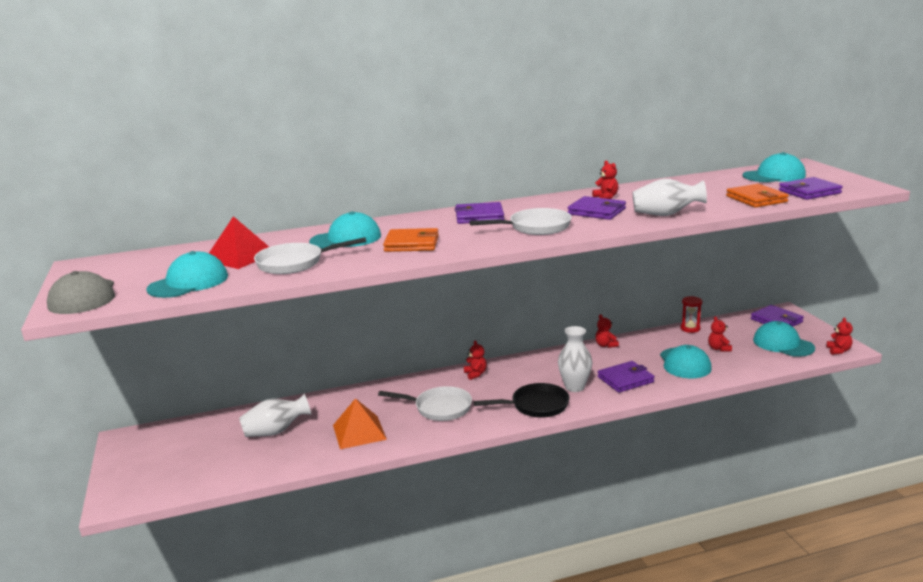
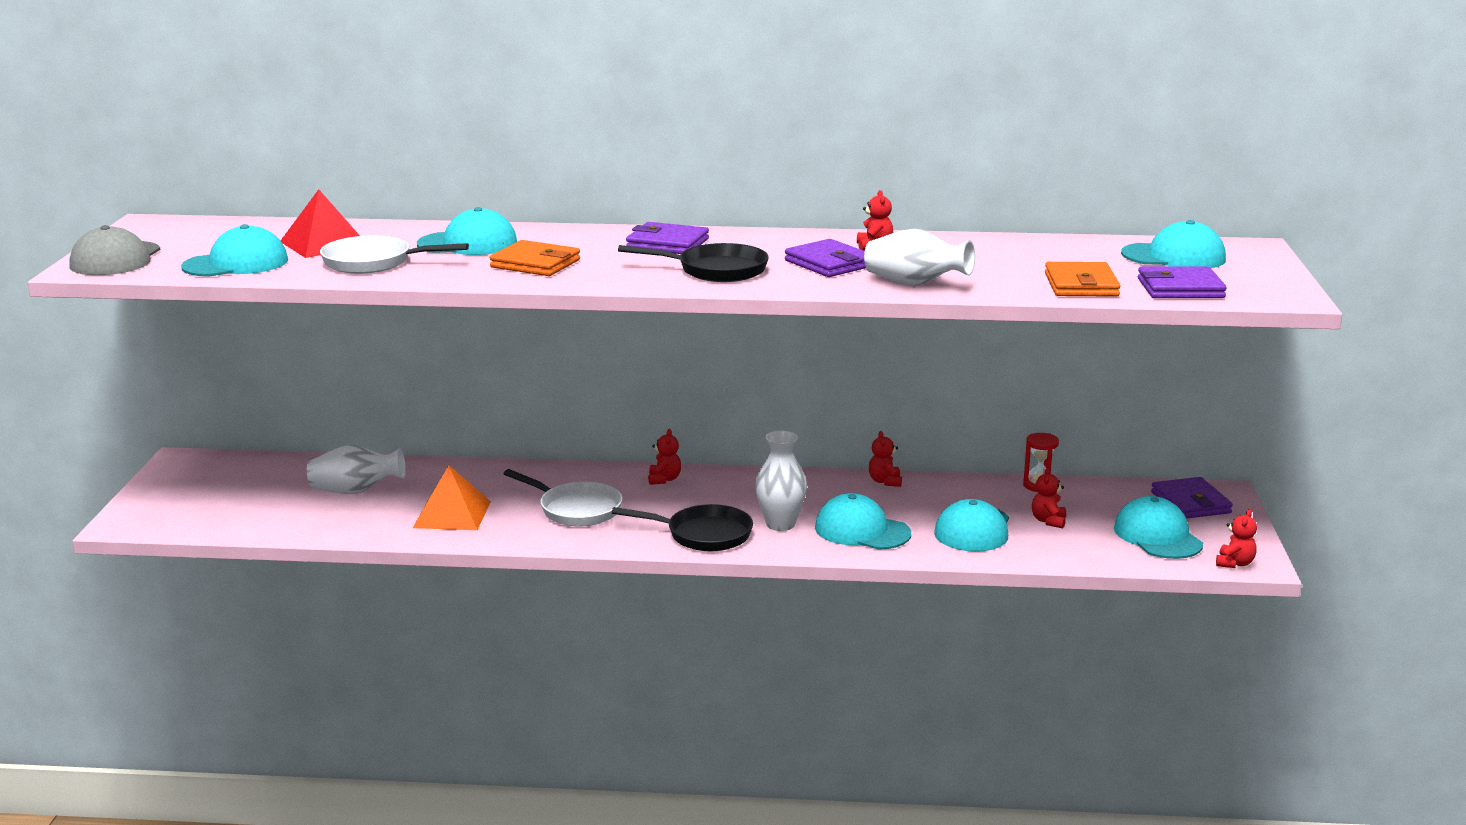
camera: 20 degrees right, 0 degrees up
white pan [470,208,572,235] -> black pan [618,243,769,282]
purple wallet [598,361,654,393] -> turquoise cap [815,493,911,550]

